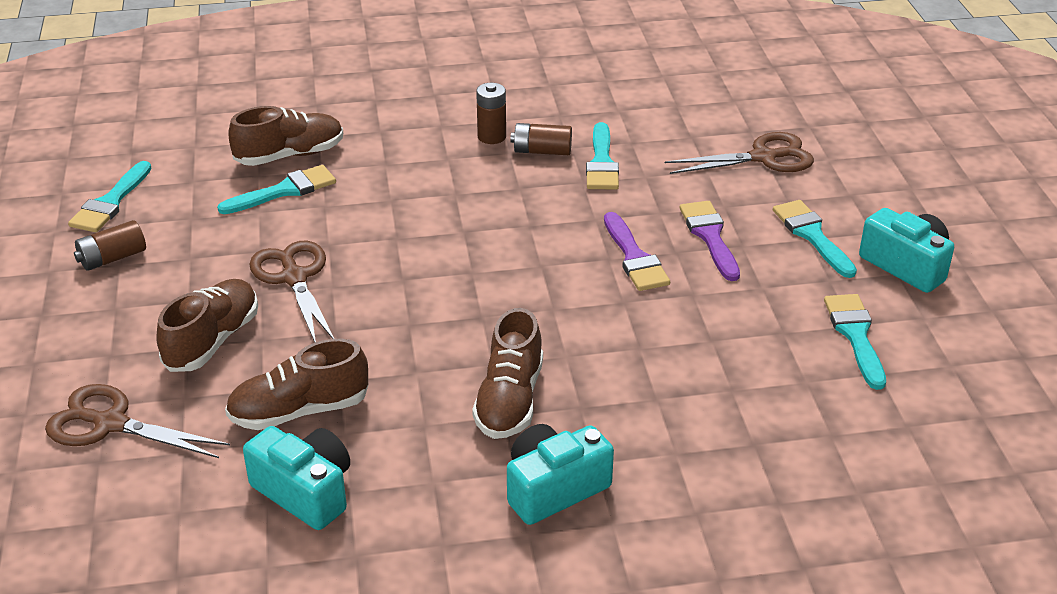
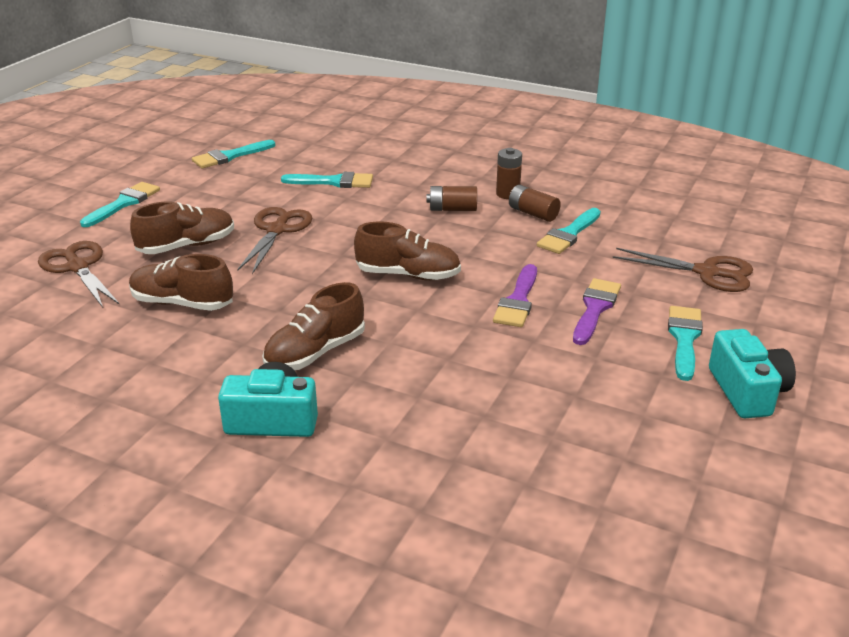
camera: 35 degrees right, 5 degrees down
brown battery [74,220,146,271] -> brown battery moved to [427,186,477,211]
brown shoe [228,106,343,166] -> brown shoe moved to [354,221,461,280]
turquoise camera [243,426,350,530] -> none
turquoise brush [824,294,886,390] -> turquoise brush moved to [80,182,160,227]

